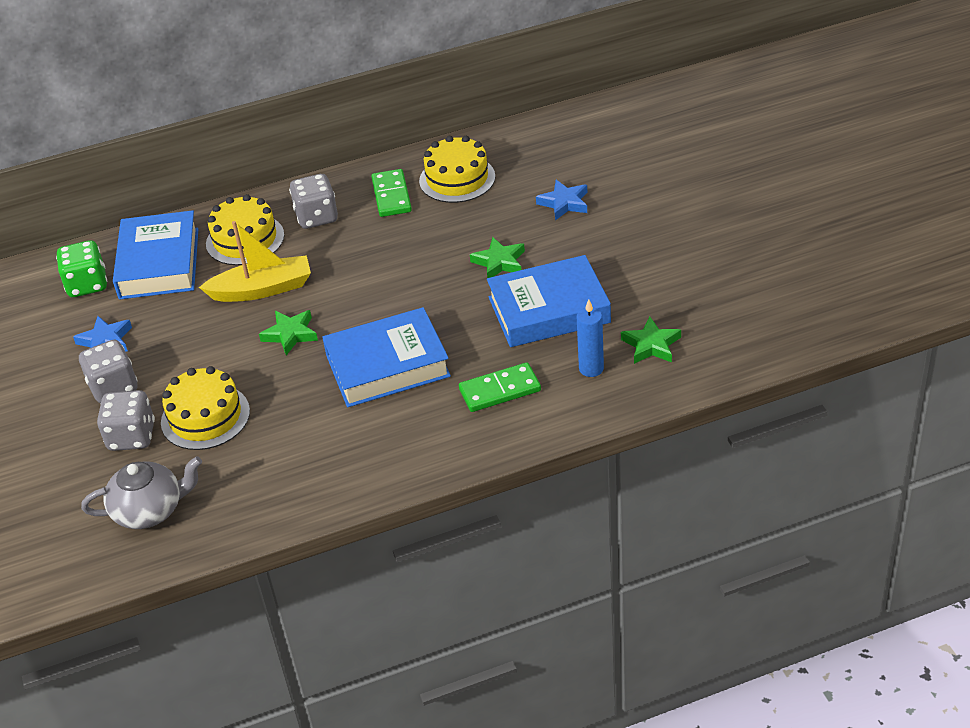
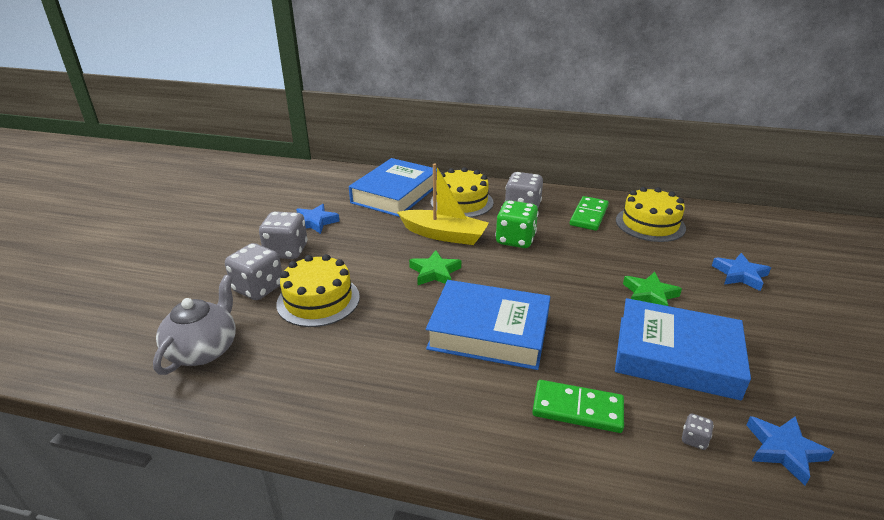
camera: 30 degrees right, 10 degrees down
green dice [56,240,107,297] -> green dice moved to [495,200,539,248]
grey teapot [81,456,202,529] -> grey teapot turned 90 degrees counterclockwise [153,275,236,375]
blue candle [577,299,604,377] -> grey dice [682,413,714,450]
green star [621,317,681,364] -> blue star [747,416,834,486]

